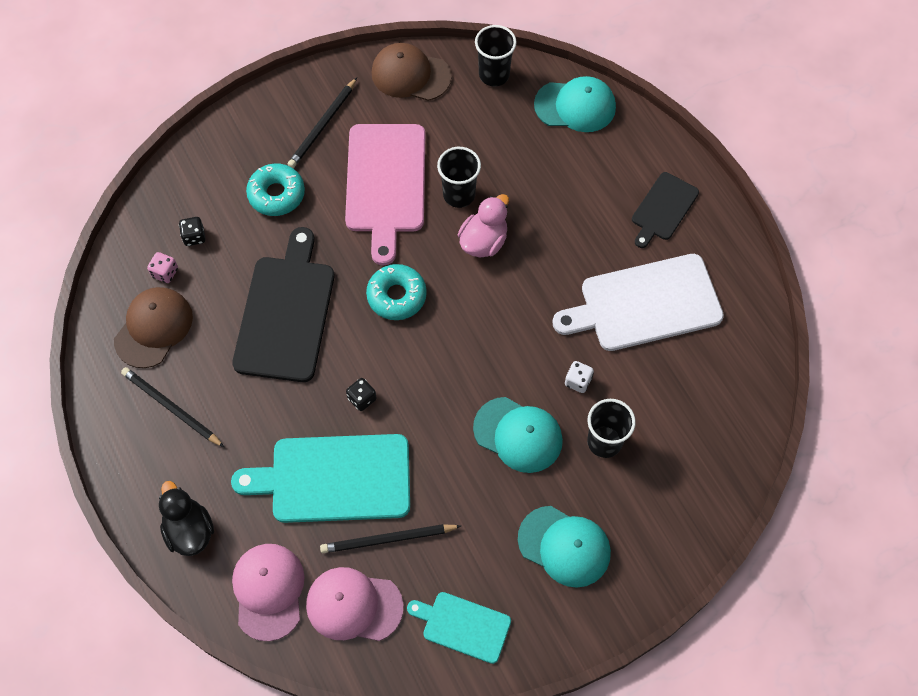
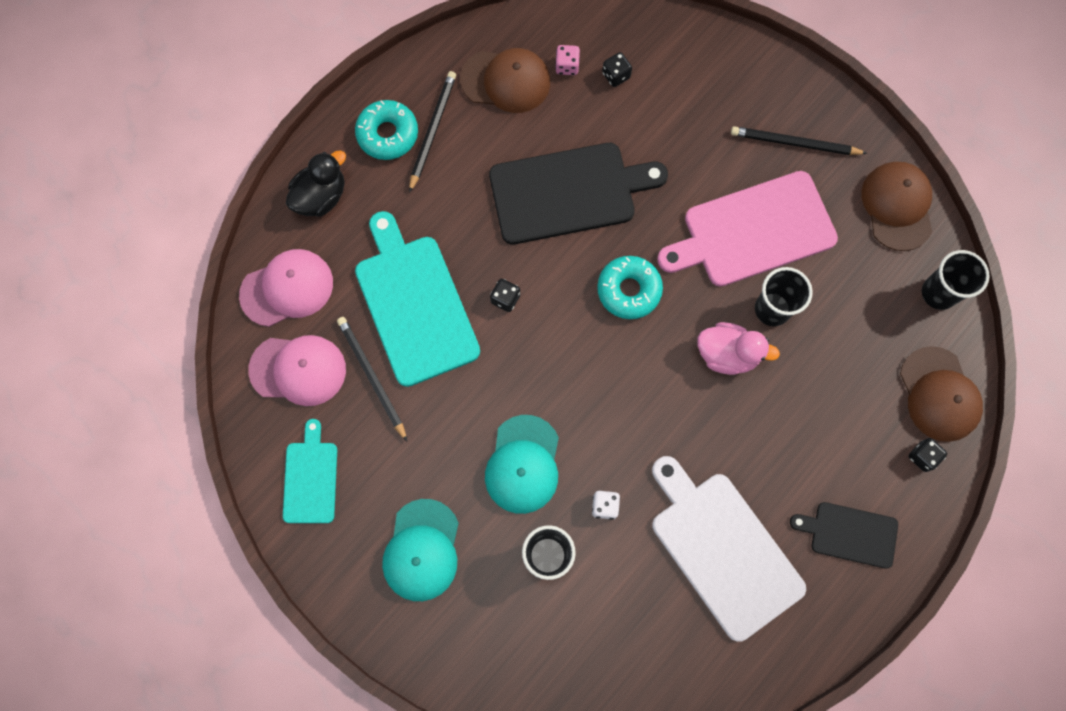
camera: 70 degrees right, 10 degrees up
turquoise donut [246,163,305,216] -> turquoise donut moved to [355,100,418,160]
pink cap [306,567,404,641] -> pink cap turned 105 degrees clockwise [248,335,346,406]
turquoise cap [534,76,616,132] -> brown cap [900,346,983,442]
none -> black dice [909,438,947,472]

